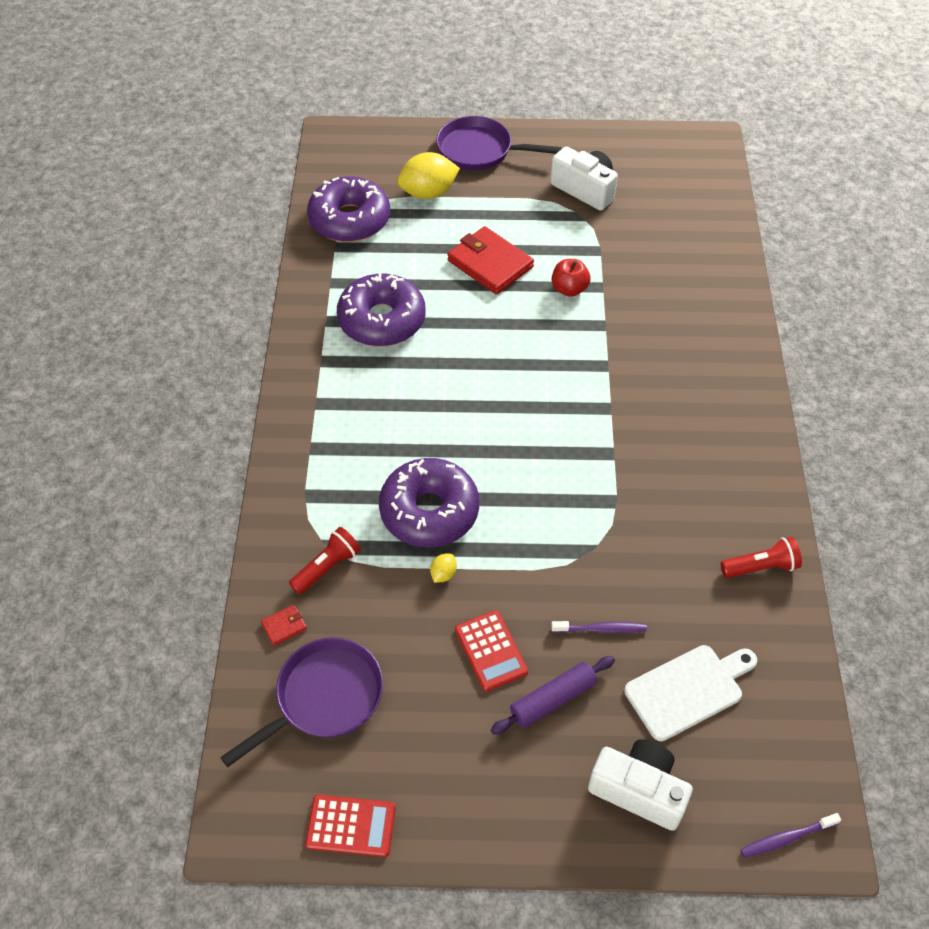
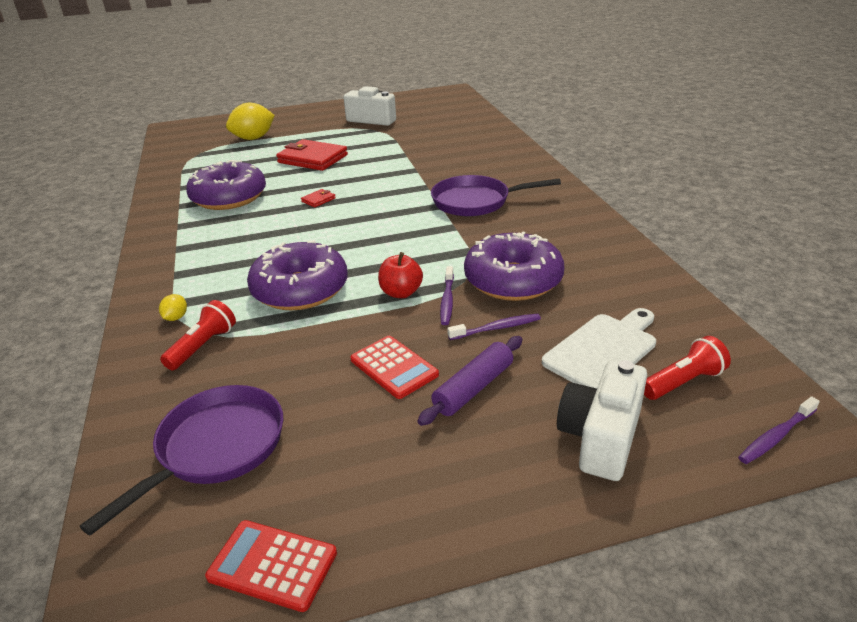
camera: 15 degrees left, 20 degrees down
red wallet [261,605,307,646] -> red wallet moved to [301,189,336,208]
red calculator [305,795,396,857] -> red calculator turned 150 degrees counterclockwise [205,520,337,612]
purple donut [307,176,390,242] -> purple donut moved to [464,232,564,301]
yellow lemon [430,553,457,583] -> yellow lemon moved to [159,294,187,321]
purple pan [436,116,561,171] -> purple pan moved to [431,175,561,216]
red apple [552,259,591,297] -> red apple moved to [378,252,423,298]
white camera [588,739,693,831] -> white camera turned 75 degrees counterclockwise [557,360,647,481]
red flashlight [721,537,802,578] -> red flashlight moved to [644,336,731,400]
none -> purple toothbrush [440,266,454,325]

